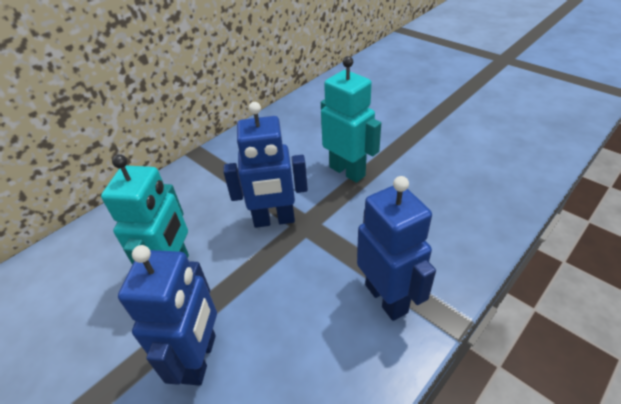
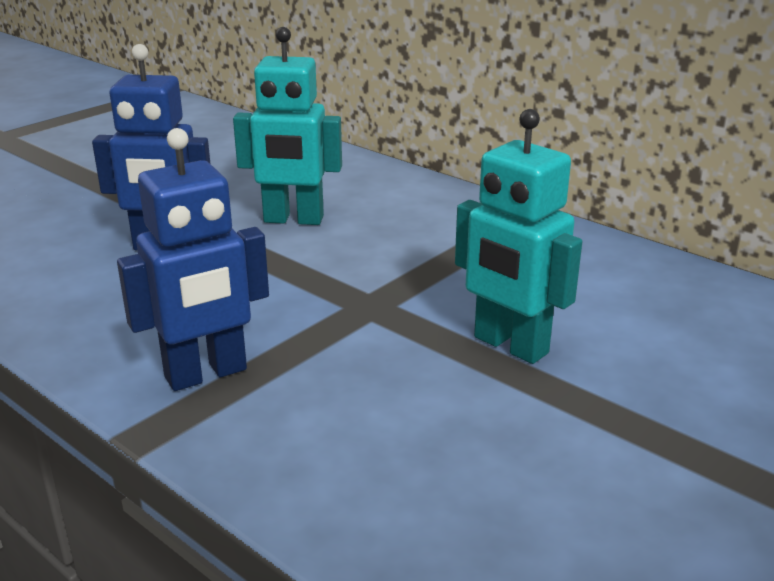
camera: 85 degrees right, 15 degrees down
blue robot [223,102,308,228] -> none
turquoise robot [321,56,381,183] -> turquoise robot turned 90 degrees clockwise [455,109,582,364]

